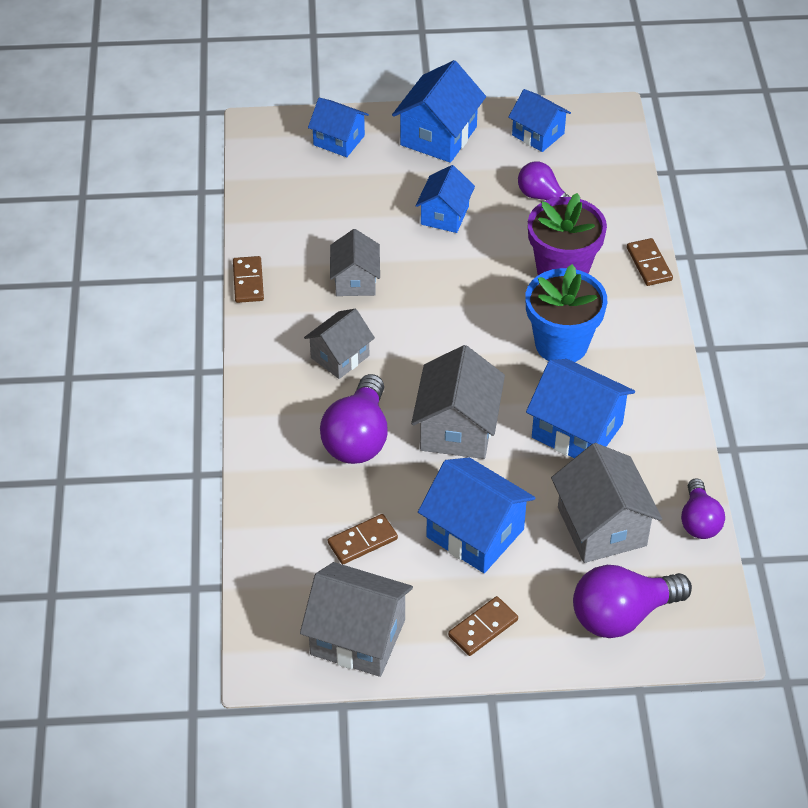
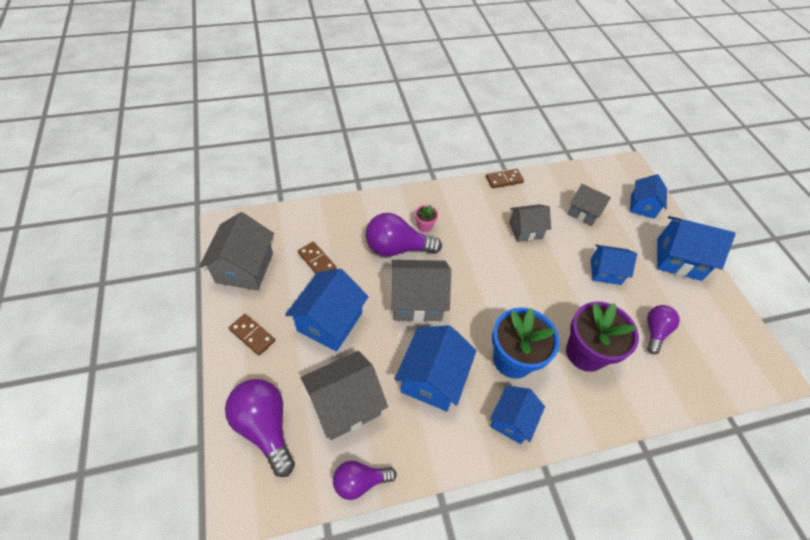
camera: 75 degrees right, 5 degrees up
grey house [304,309,375,379] -> grey house moved to [568,184,611,226]
blue house [509,89,571,152] -> blue house moved to [490,385,545,444]
brown domino [627,238,673,286] -> none
none -> pink flower pot [415,205,438,232]

